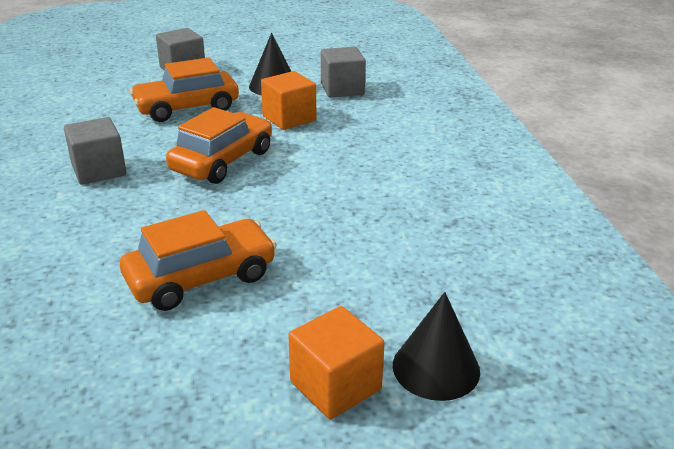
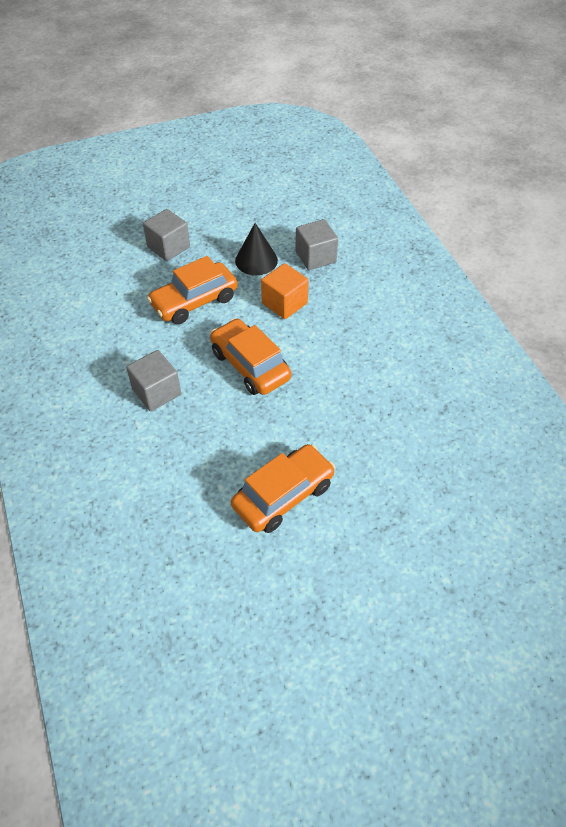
camera: 10 degrees left, 20 degrees up
orange car [166,107,272,184] -> orange car turned 60 degrees counterclockwise [210,318,291,395]
orange cube [288,306,385,419] -> none
black cone [393,292,480,401] -> none

